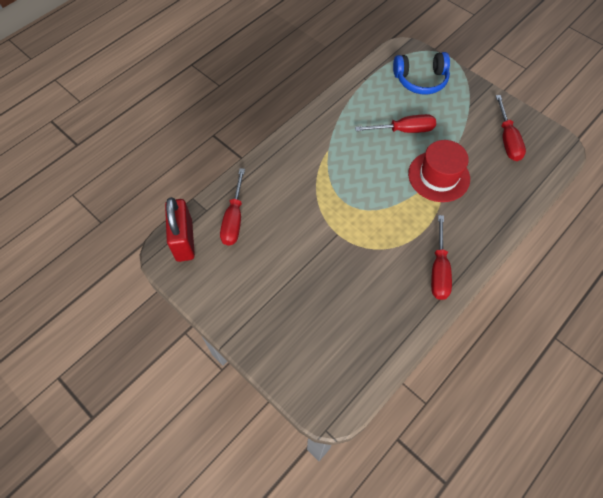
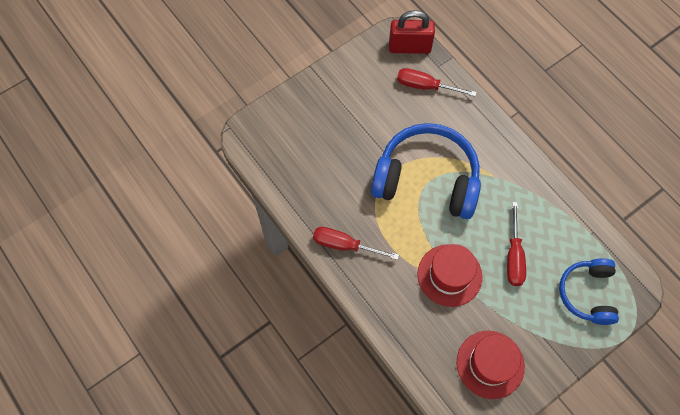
camera: 100 degrees right, 5 degrees up
red screwdriver [496,95,526,161] -> red hat [457,331,525,399]
none -> blue headphones [371,123,481,219]

